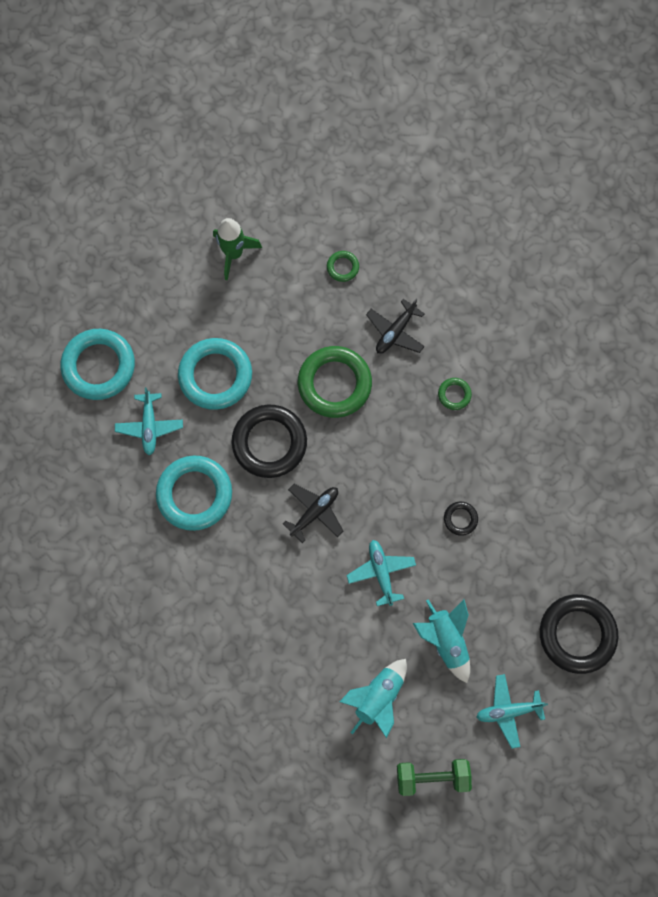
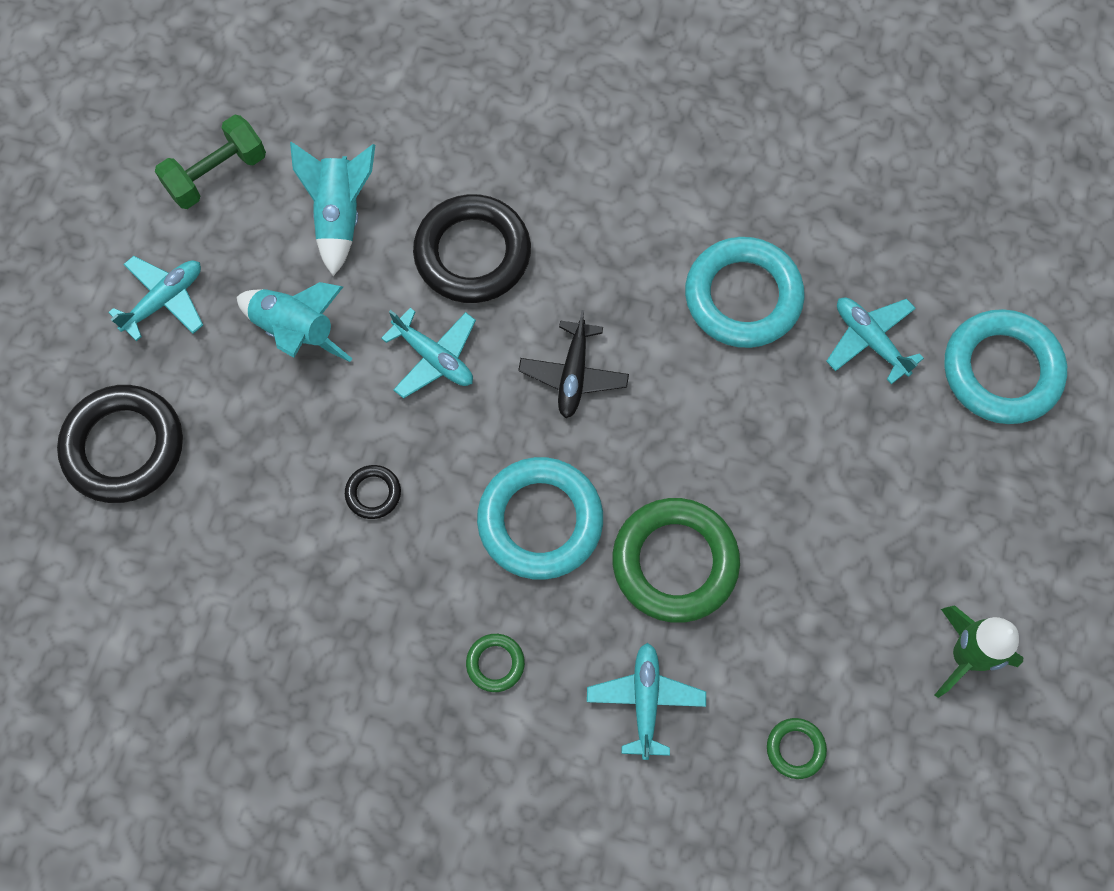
camera: 145 degrees right, 5 degrees down
turquoise ring [178,338,252,410] -> turquoise ring moved to [477,457,603,580]
black ring [232,405,307,478] -> black ring moved to [413,194,531,303]
black plane [366,299,425,354] -> turquoise plane [587,643,706,760]

